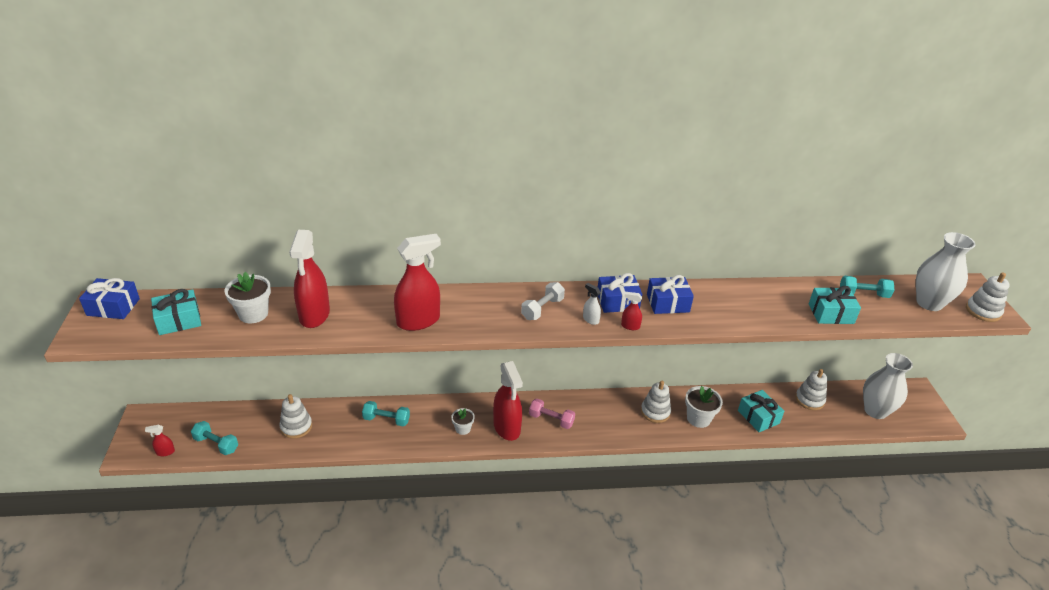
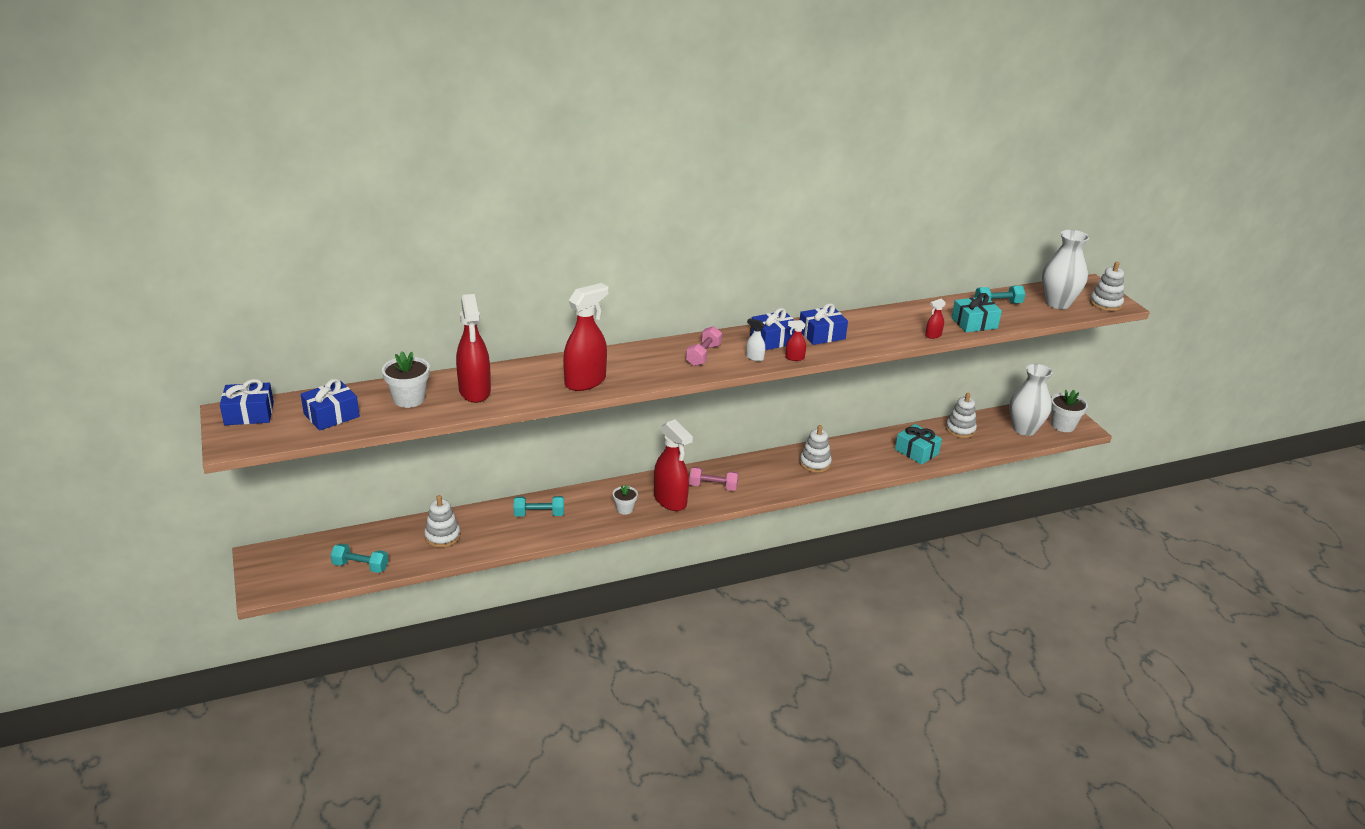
camera: 15 degrees left, 5 degrees down
red spray bottle [145,425,175,456] -> red spray bottle moved to [925,299,946,339]
turquoise gift [151,289,201,335] -> blue gift [300,379,360,431]
white dumbbell [521,282,565,320] -> pink dumbbell [686,326,722,366]
white flower pot [685,386,723,428] -> white flower pot moved to [1051,389,1088,432]

